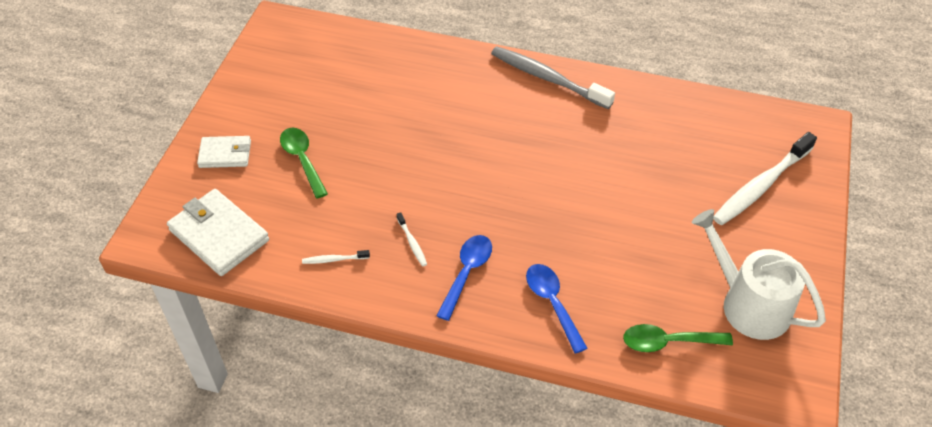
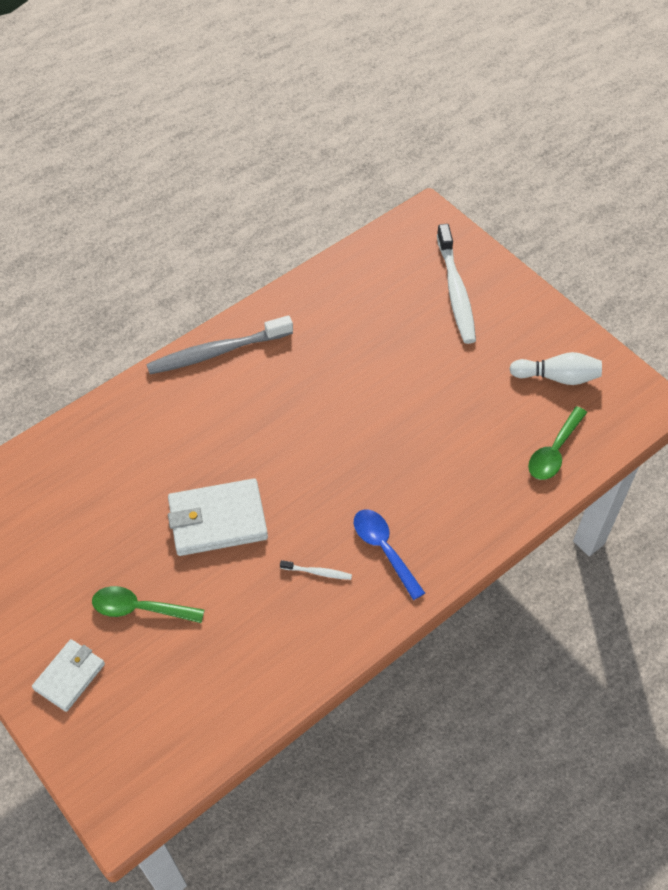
camera: 55 degrees left, 5 degrees up
white wallet [167,189,269,276] -> white wallet moved to [168,478,268,556]
white toothbrush [302,250,370,264] -> none
blue spoon [526,264,588,354] -> none
white watering can [692,209,826,340] -> white bowling pin [509,352,602,385]

